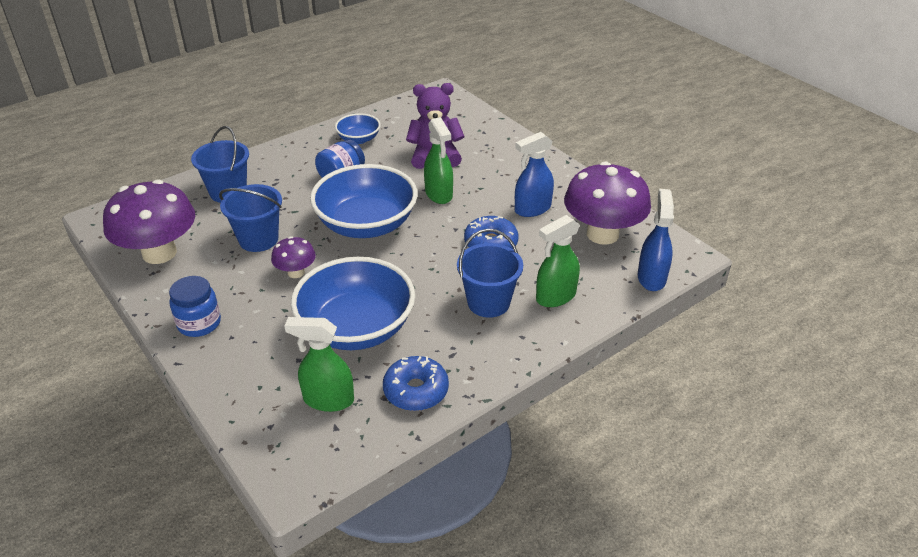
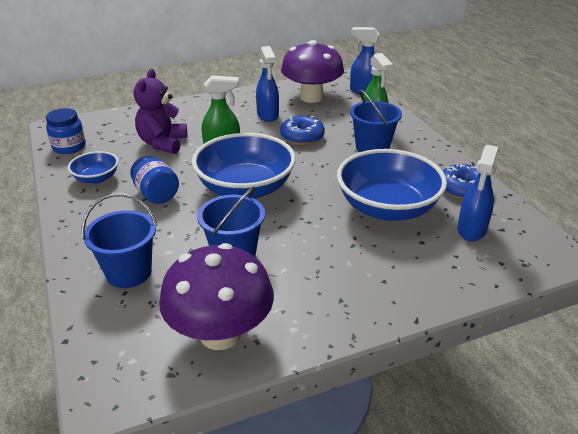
camera: 75 degrees left, 5 degrees down
blue jar [169,276,221,337] -> blue jar moved to [46,108,86,154]
purple mushroom [271,236,316,278] -> none
green spray bottle [284,317,354,412] -> blue spray bottle [457,145,498,241]

